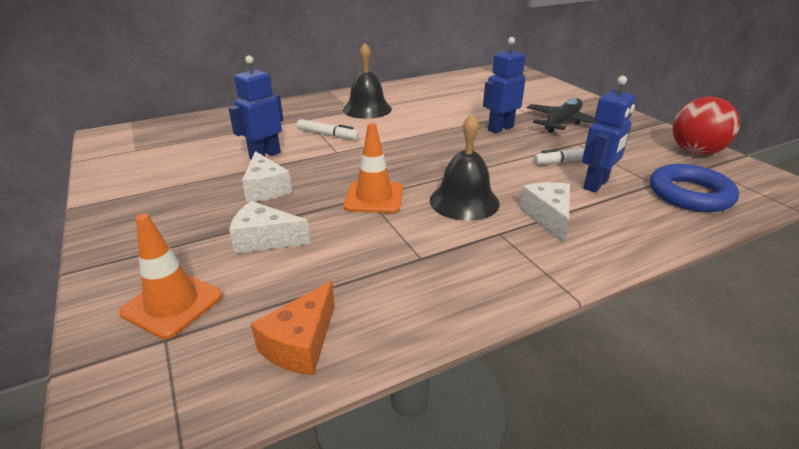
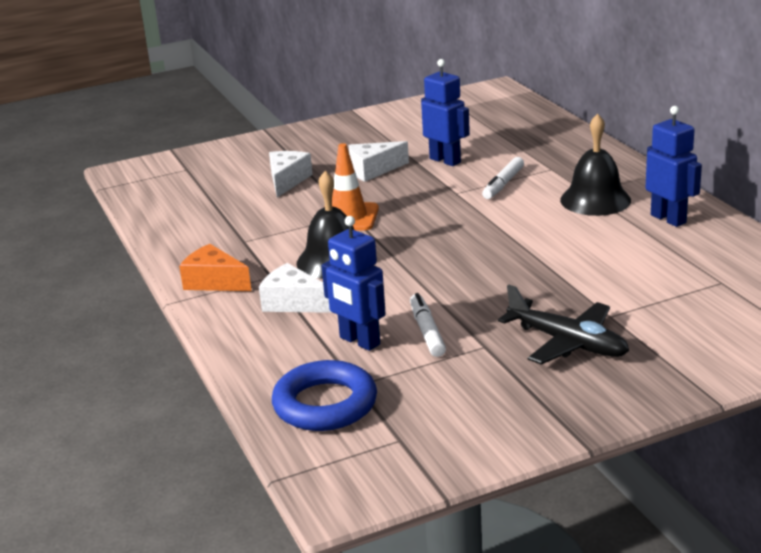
camera: 95 degrees right, 5 degrees down
orange traffic cone [119,213,222,339] -> none
orange cheese [251,281,335,376] -> orange cheese moved to [179,244,252,291]
blue robot [483,37,526,133] -> blue robot moved to [645,106,702,227]
white cheese [519,182,570,243] -> white cheese turned 150 degrees counterclockwise [259,263,333,313]
red ball [672,97,740,155] -> none

